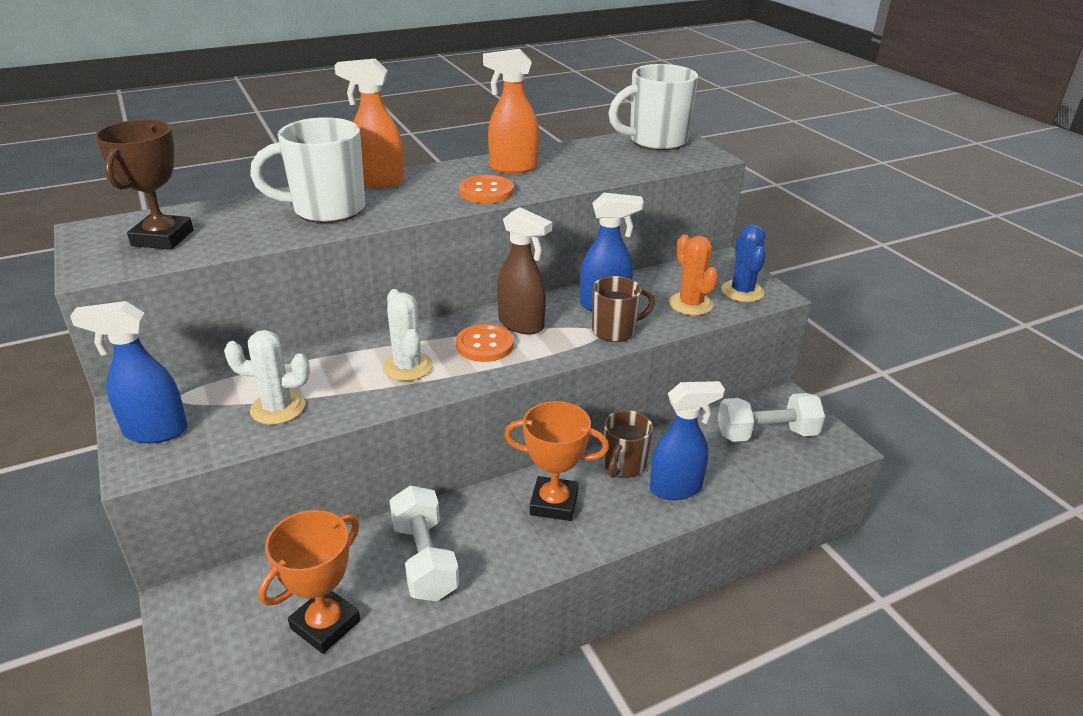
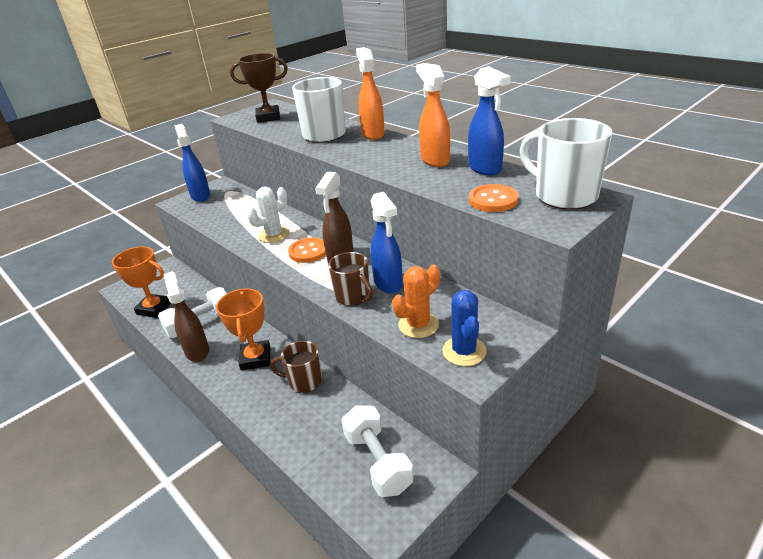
camera: 75 degrees right, 0 degrees up
white cactus [224,330,310,425] -> none
orange button [459,175,514,203] -> orange button moved to [469,184,518,212]
blue spray bottle [650,381,725,500] -> blue spray bottle moved to [468,66,510,175]
blue cactus [721,224,766,302] -> blue cactus turned 75 degrees counterclockwise [442,290,487,366]
none -> brown spray bottle [163,271,209,362]

